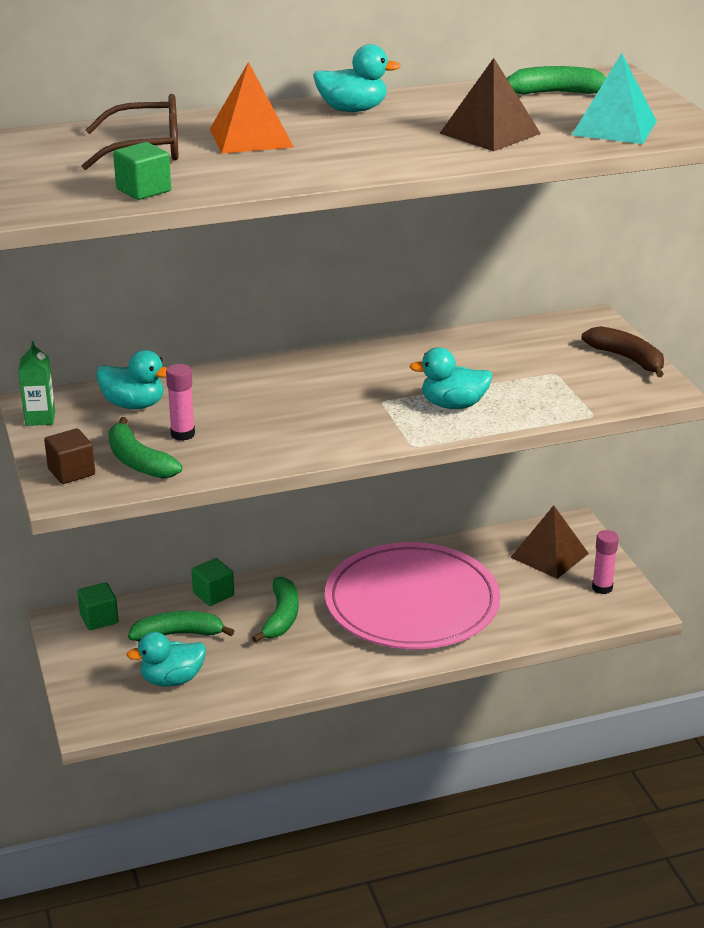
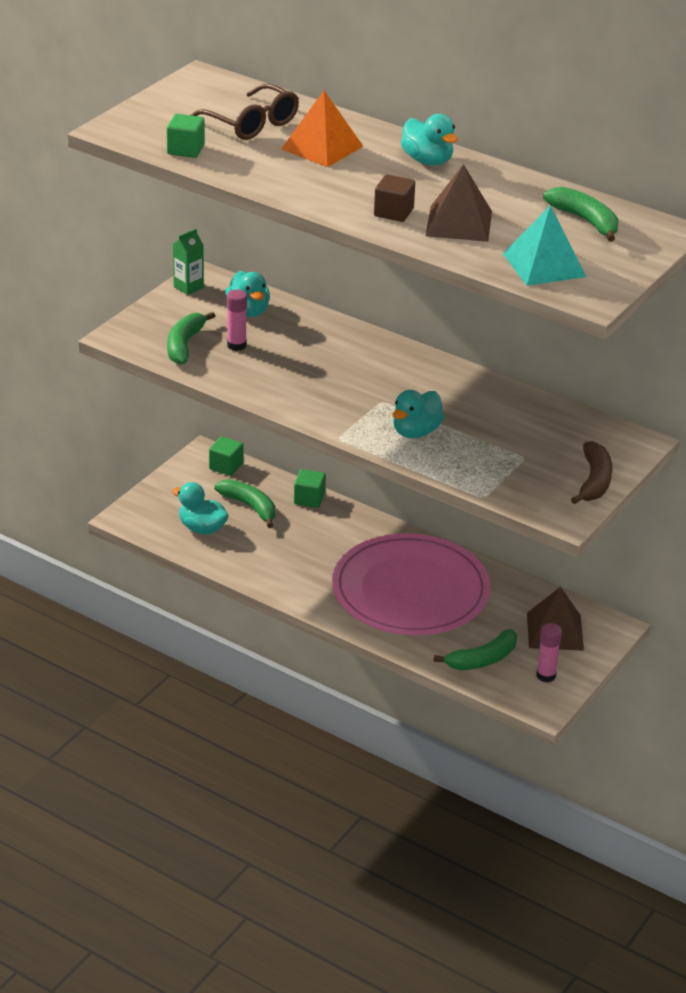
camera: 50 degrees right, 5 degrees up
brown cube [44,428,95,484] -> brown cube moved to [374,174,415,222]
green banana [252,576,299,643] -> green banana moved to [433,629,517,670]
turquoise duck [409,347,493,409] -> turquoise duck turned 105 degrees counterclockwise [393,390,444,438]

